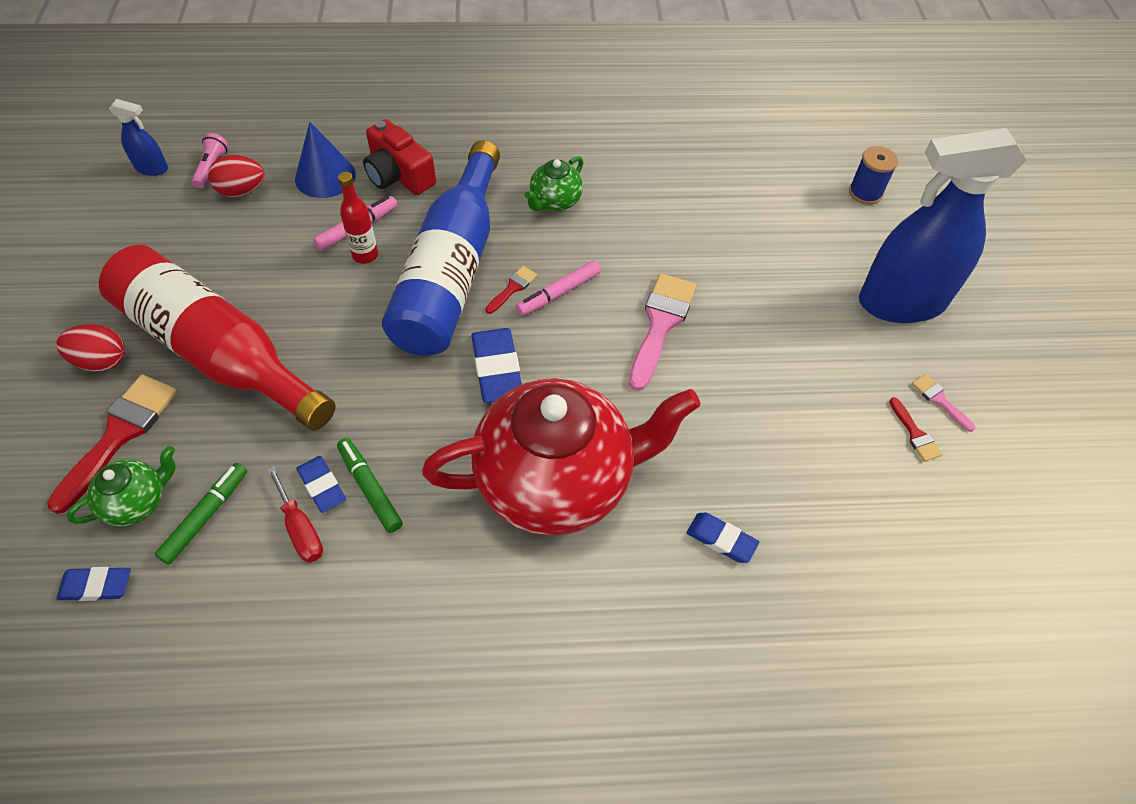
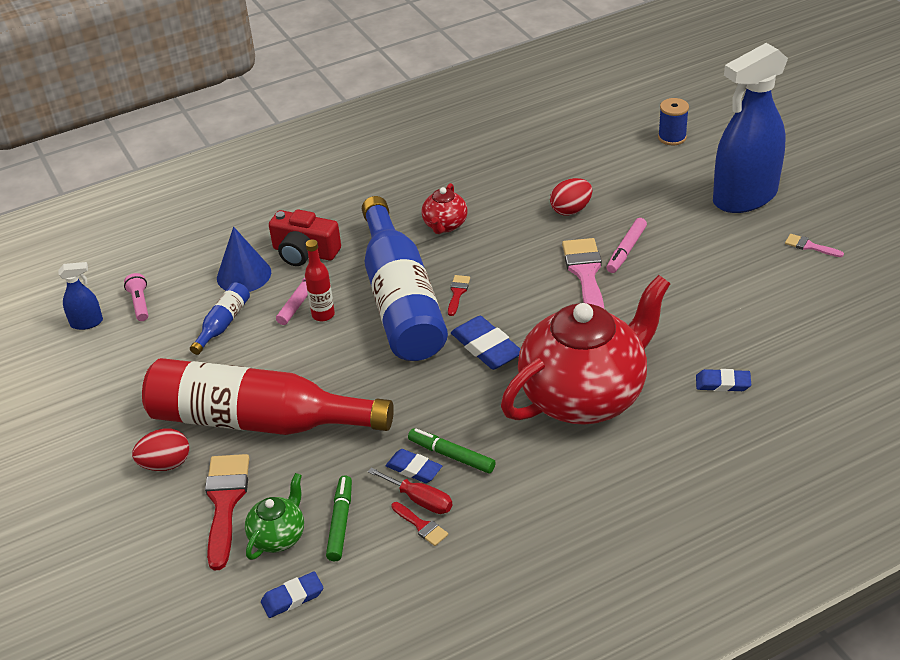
camera: 20 degrees left, 15 degrees down
red egg [208,155,265,197] -> red egg moved to [550,178,592,216]
pink marker [516,260,601,316] -> pink marker moved to [607,218,647,273]
green teapot [524,156,583,211] -> red teapot [421,183,468,234]
red brush [889,397,942,462] -> red brush moved to [391,502,448,546]
none -> blue bottle [190,283,250,355]

